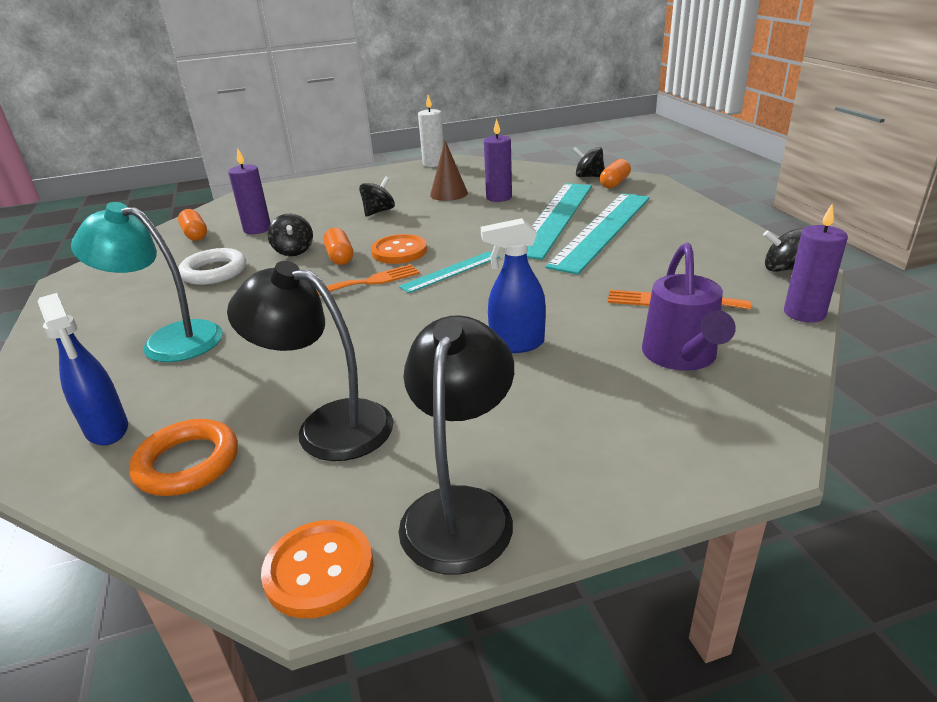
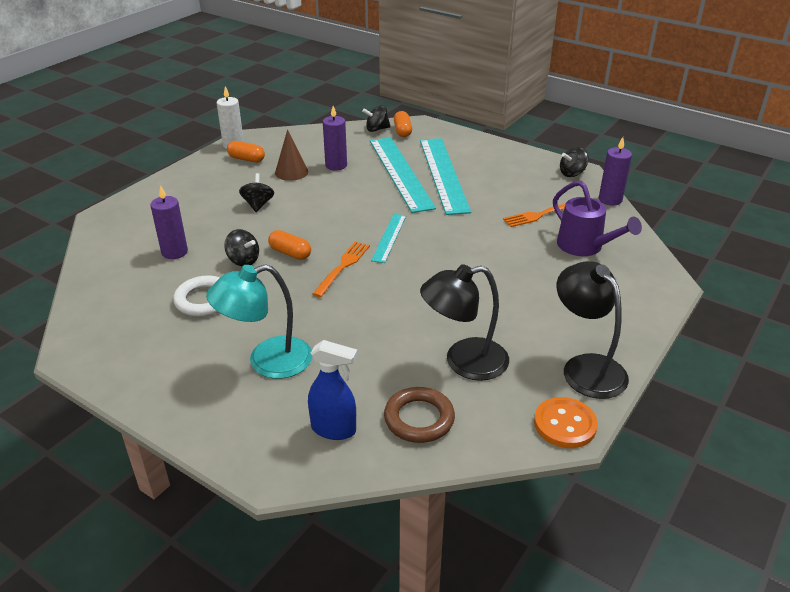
camera: 40 degrees left, 5 degrees up
orange ring [129,419,238,496] -> brown ring [384,387,455,443]
orange capsule [178,209,207,241] -> orange capsule moved to [227,141,265,162]
orange button [371,234,427,264] -> none
blue spray bottle [481,218,546,353] -> none

